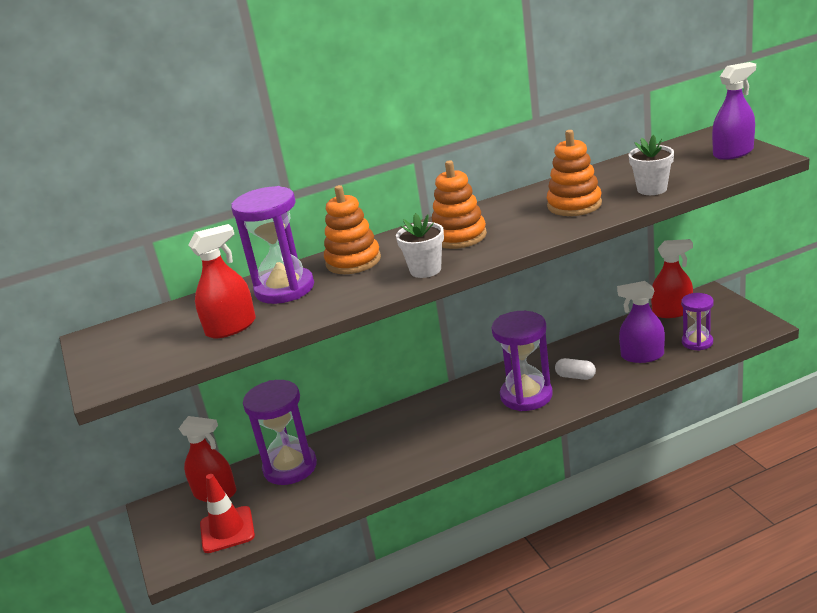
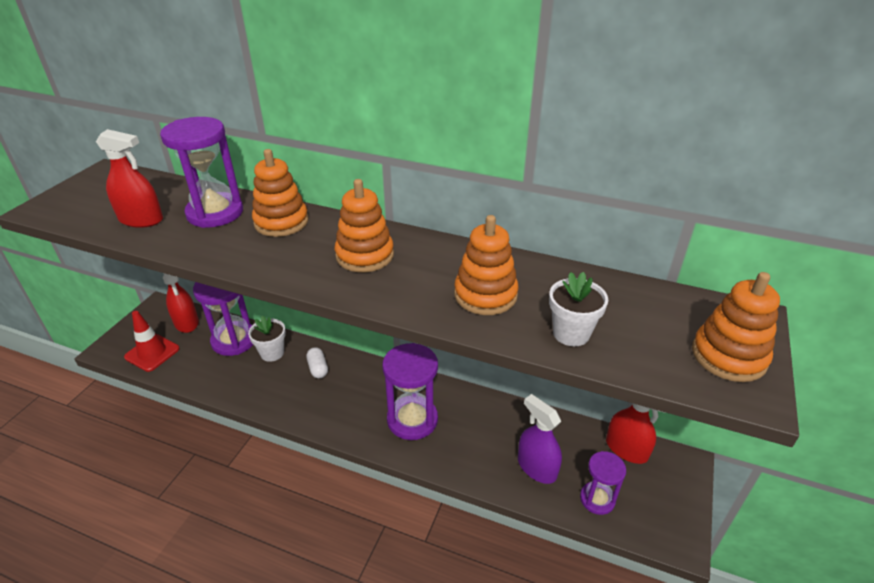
camera: 40 degrees right, 10 degrees up
white flower pot [396,213,444,278] -> white flower pot moved to [248,316,286,362]
white capsule [555,358,596,380] -> white capsule moved to [306,347,328,378]
purple spray bottle [712,62,756,160] -> orange stacking toy [692,272,780,382]

